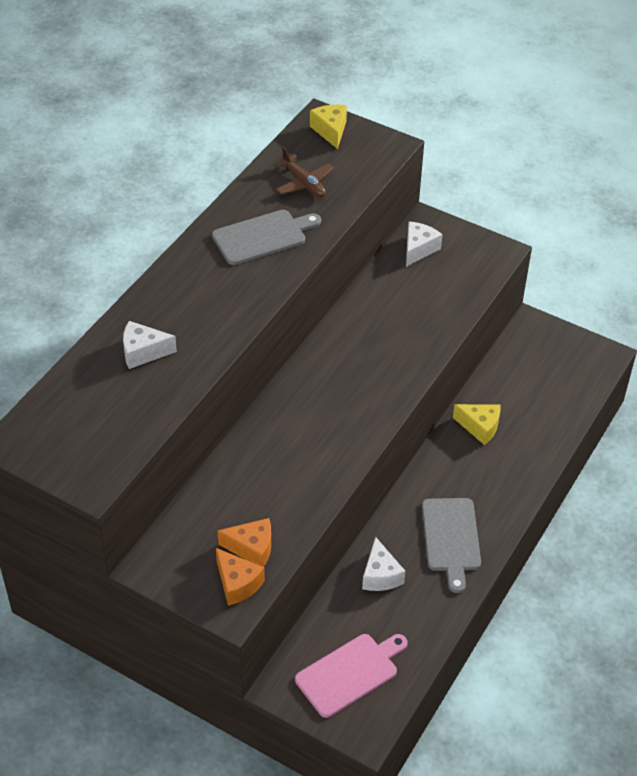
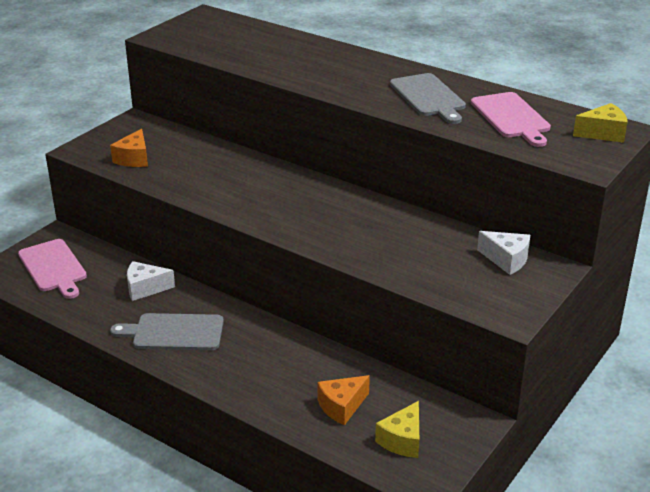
camera: 95 degrees right, 15 degrees down
white cheese [123,321,177,369] -> none
orange cheese [216,548,265,606] -> orange cheese moved to [318,375,370,425]
brown plane [274,147,334,197] -> pink cutting board [471,92,551,147]
yellow cheese [453,404,500,445] -> yellow cheese moved to [375,401,419,458]

